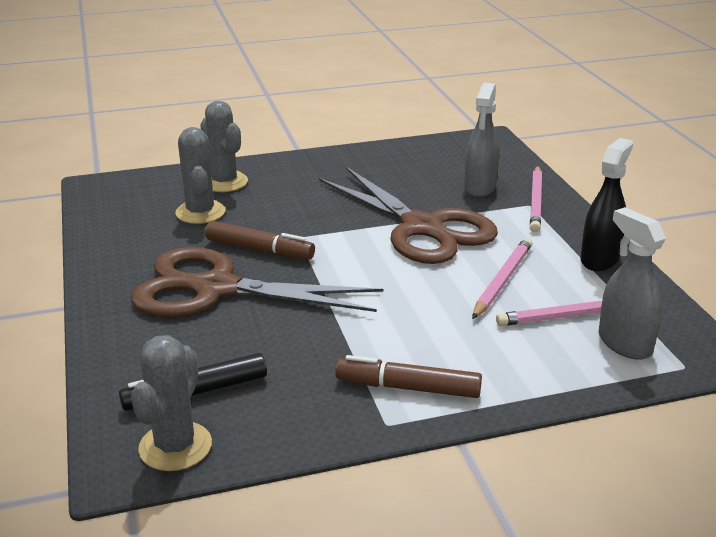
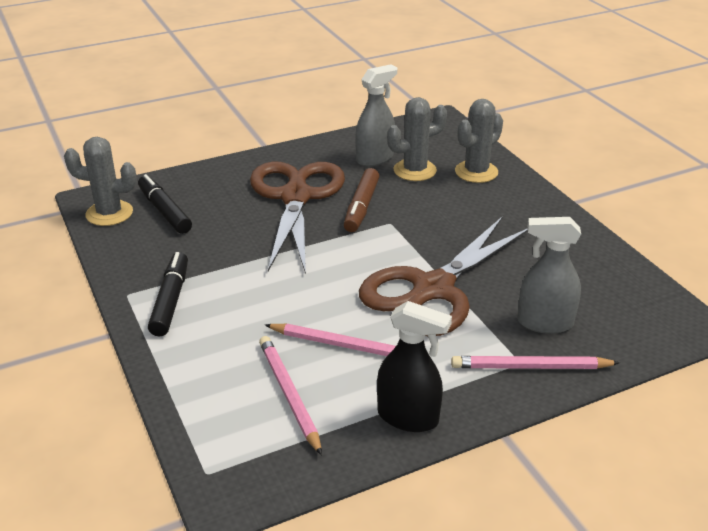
camera: 80 degrees right, 5 degrees up
brown marker [335,355,482,398] -> black marker [148,252,188,337]
grey spray bottle [598,207,666,360] -> grey spray bottle moved to [355,64,397,167]

